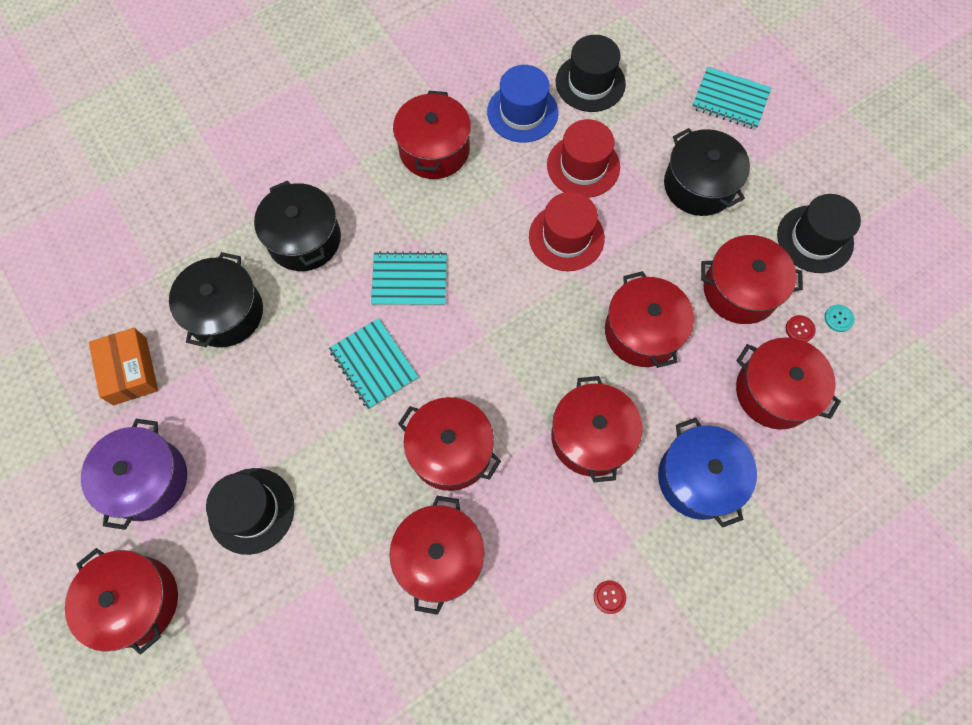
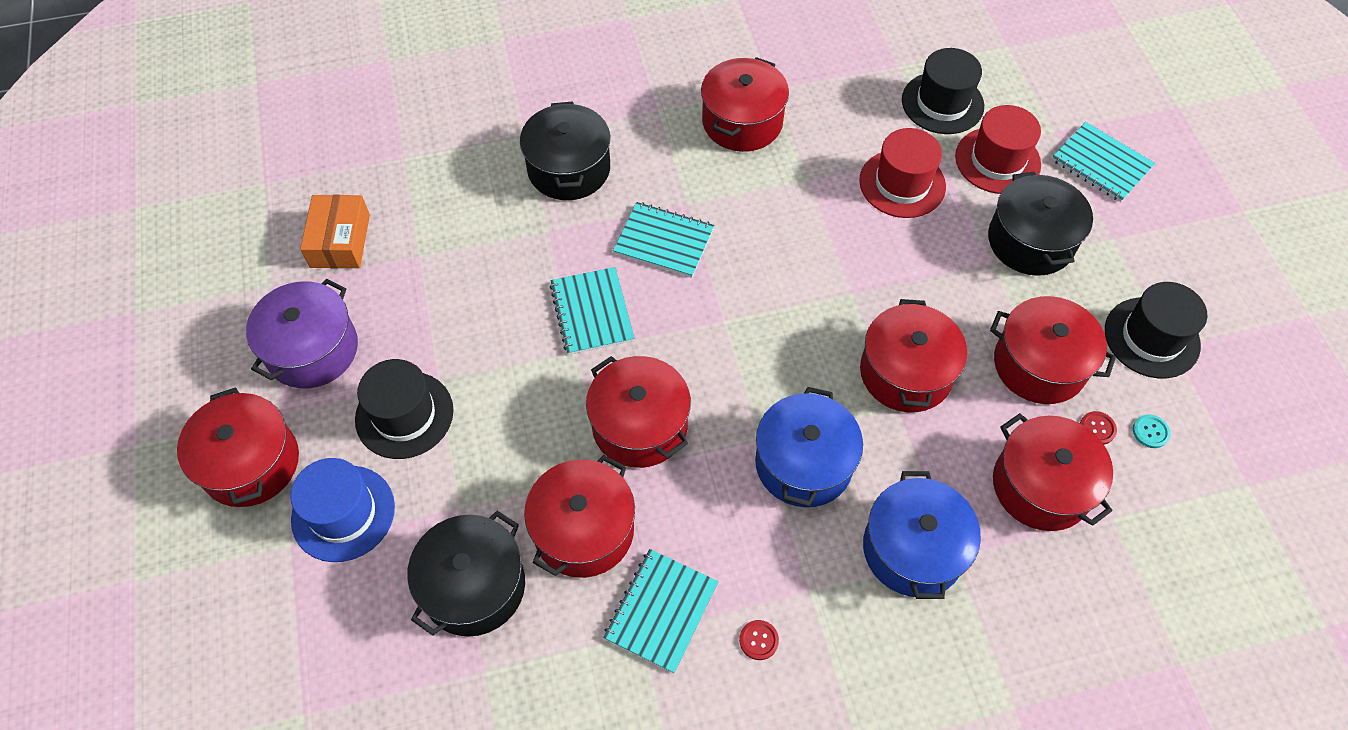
camera: 20 degrees right, 10 degrees down
black pot [169,252,263,347] -> black pot moved to [407,511,525,637]
blue hat [487,65,558,142] -> blue hat moved to [290,458,395,562]
red hat [529,192,605,271] -> red hat moved to [955,105,1041,194]
red pot [551,376,643,483] -> blue pot [755,387,863,507]
none -> turquoise notebook [603,549,719,673]

